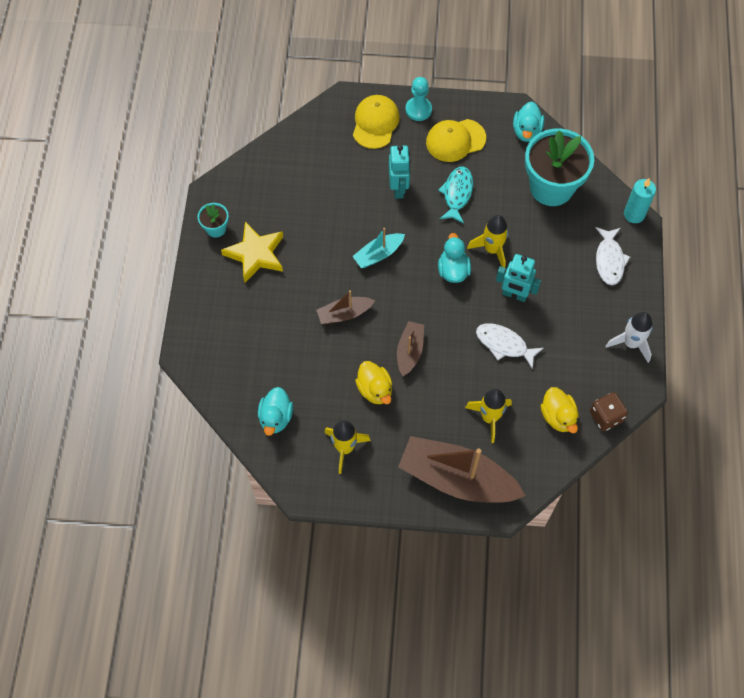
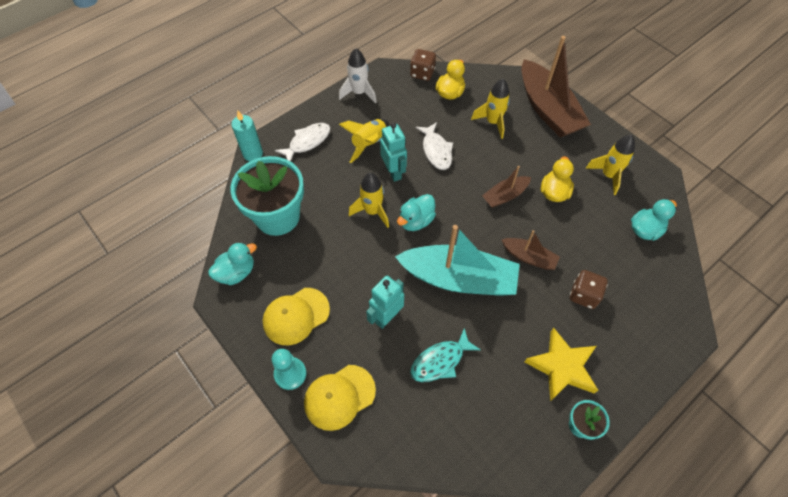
camera: 135 degrees left, 5 degrees down
turquoise boat [352,228,405,268] -> turquoise boat [395,225,520,296], size x2.01
yellow cap [426,119,486,162] -> yellow cap turned 120 degrees clockwise [263,288,330,346]
turquoise fish [438,166,473,224] -> turquoise fish moved to [410,328,481,382]
none -> yellow rocket [339,119,389,163]
none -> brown dice [570,270,608,309]

